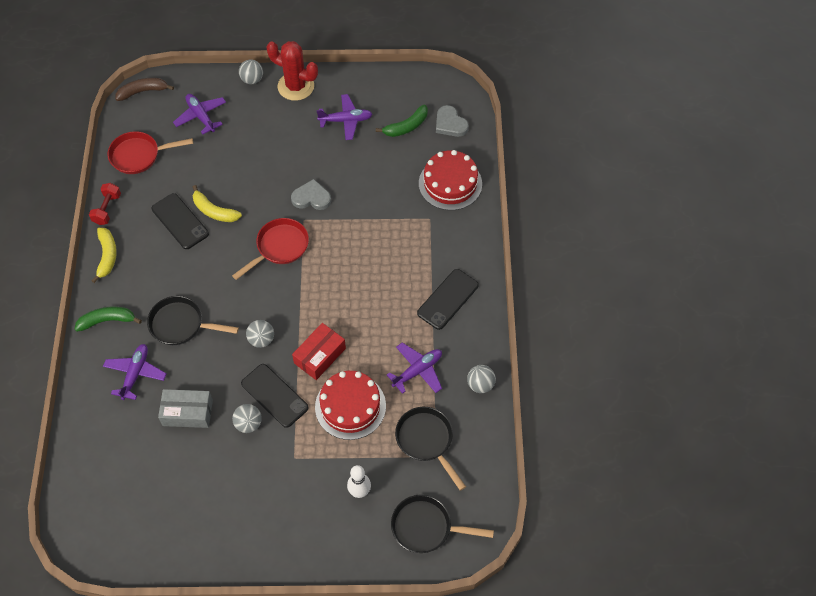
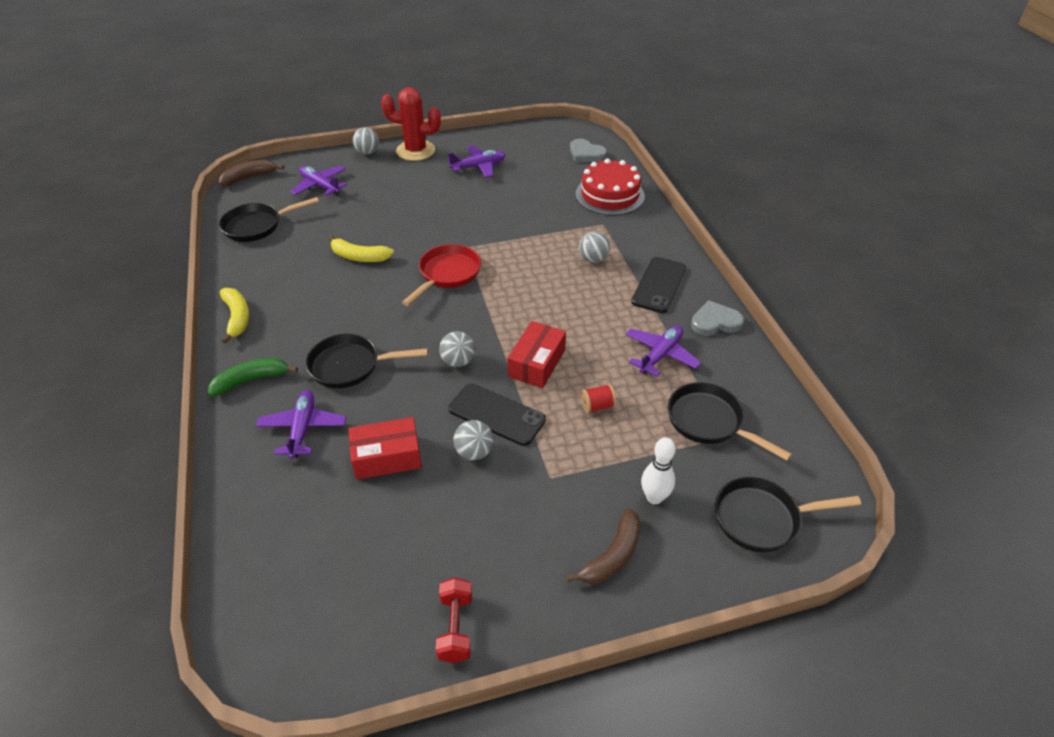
camera: 15 degrees left, 15 degrees down
red dumbbell [89,183,121,225] -> red dumbbell moved to [436,578,472,663]
red pan [108,131,193,174] -> black pan [219,197,319,242]
black phone [151,193,209,249] -> none
grey box [158,389,213,428] -> red box [348,417,422,480]
grey heart [291,179,331,210] -> grey heart moved to [691,300,744,336]
red cake [315,371,386,440] -> red spool [581,384,616,413]
green banana [376,105,428,137] -> none
grey ball [467,365,496,393] -> grey ball moved to [579,231,610,263]
none -> brown banana [566,508,641,584]

